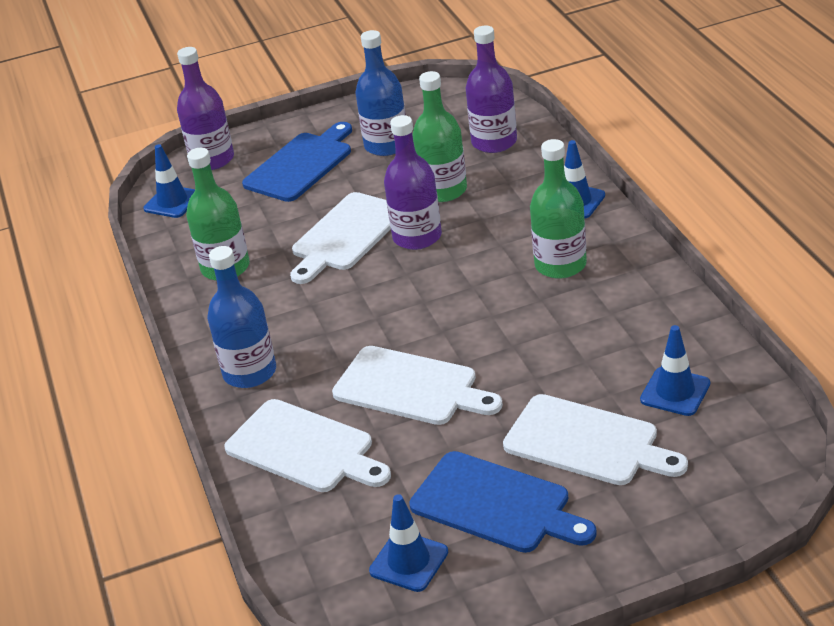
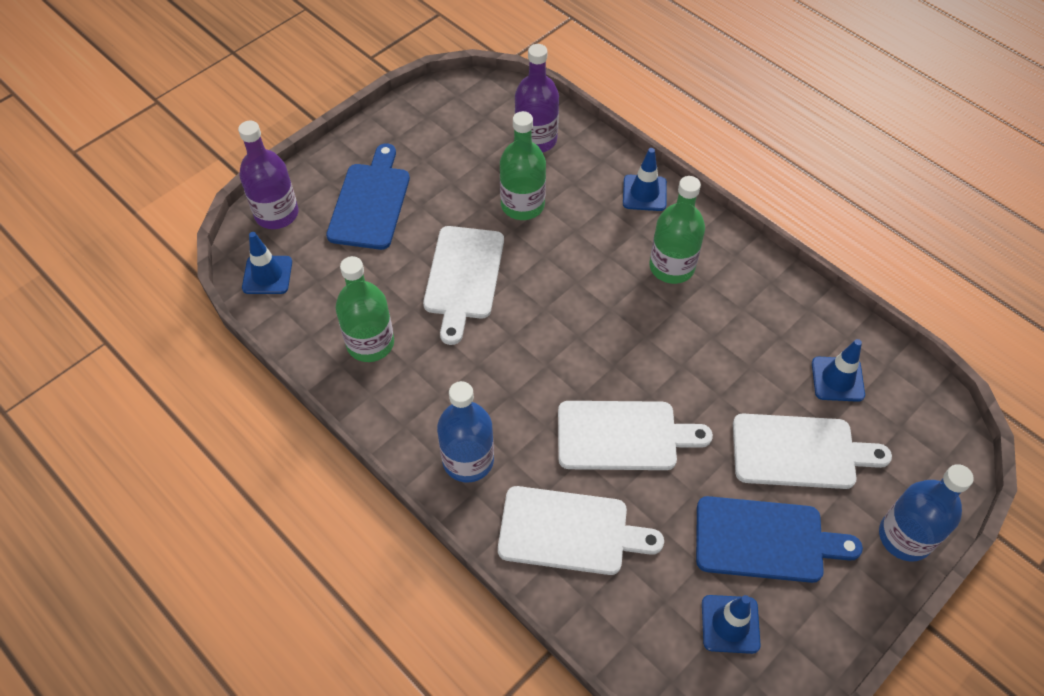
camera: 30 degrees left, 20 degrees up
blue bottle [356,30,406,156] -> blue bottle moved to [879,464,974,561]
purple bottle [384,115,442,250] -> none

